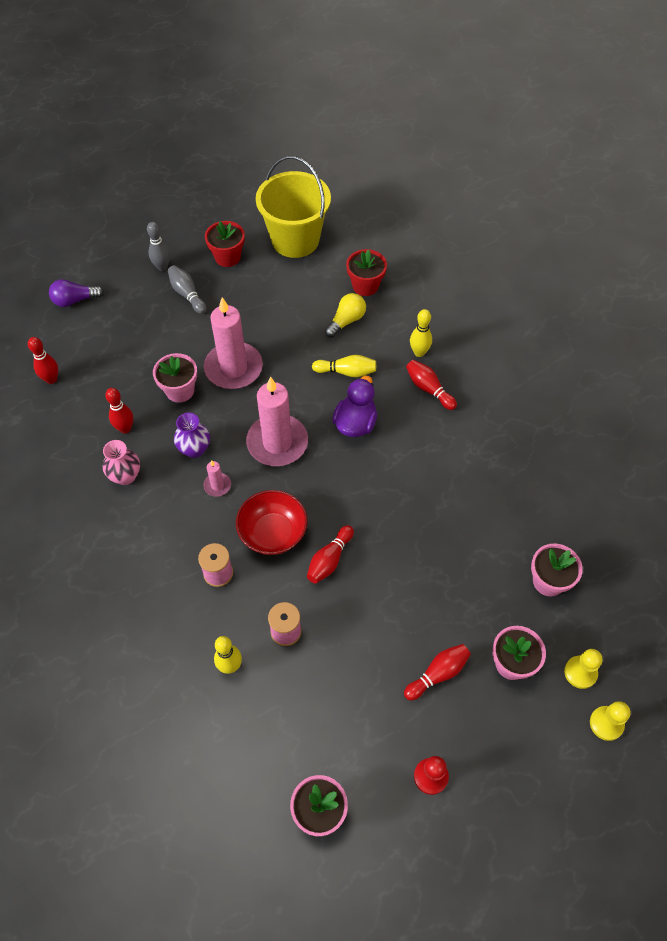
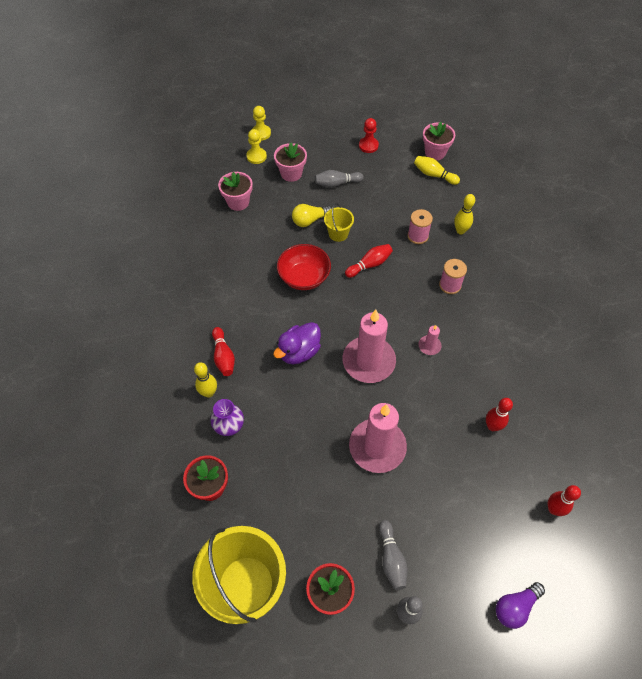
camera: 155 degrees left, 0 degrees up
purple light bulb [49,279,104,307] -> purple light bulb turned 135 degrees clockwise [496,582,545,629]
pink vase [103,440,140,485] -> none
pink flower pot [153,353,197,403] -> none
purple vase [174,413,210,458] -> purple vase moved to [210,399,244,436]
red bowl [236,490,308,555] -> red bowl moved to [277,244,331,290]
yellow bowling pin [312,355,376,377] -> yellow bowling pin moved to [414,156,460,185]
yellow light bulb [325,293,366,338] -> yellow light bulb moved to [292,204,332,227]
red bowling pin [404,644,471,700] -> grey bowling pin [315,170,364,188]
none -> yellow bucket [324,203,354,242]

